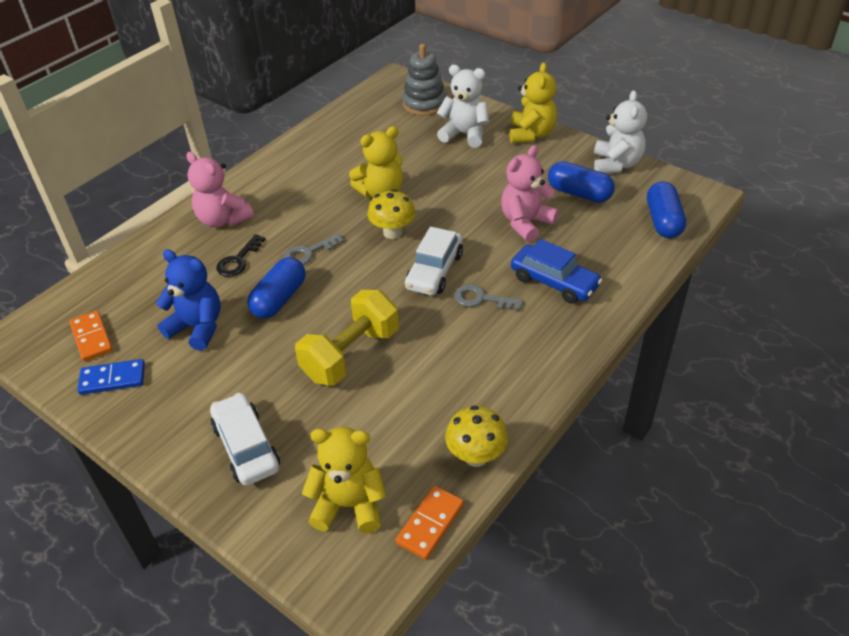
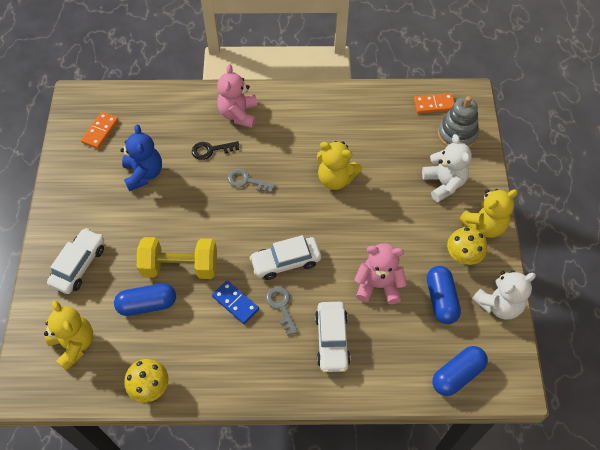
camera: 50 degrees right, 15 degrees up
blue domino [77,359,145,395] -> blue domino moved to [212,280,259,324]
blue capsule [247,257,306,319] -> blue capsule moved to [114,283,176,316]
yellow mushroom [368,189,416,239] -> yellow mushroom moved to [447,227,487,265]
orange domino [396,485,464,560] -> orange domino moved to [414,93,455,114]
blue car [511,239,603,304] -> white car [315,302,351,372]

